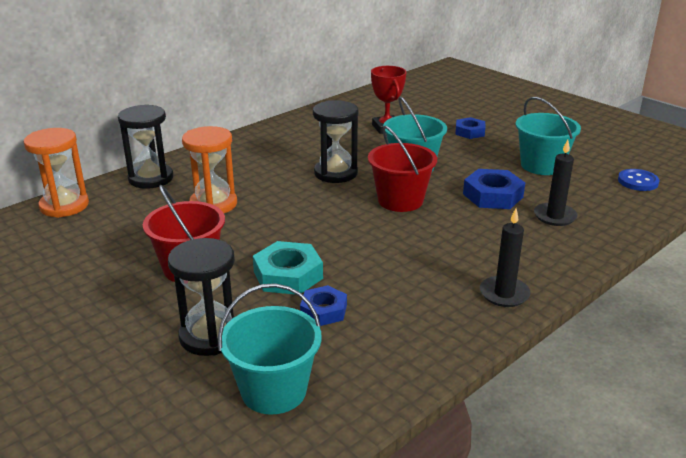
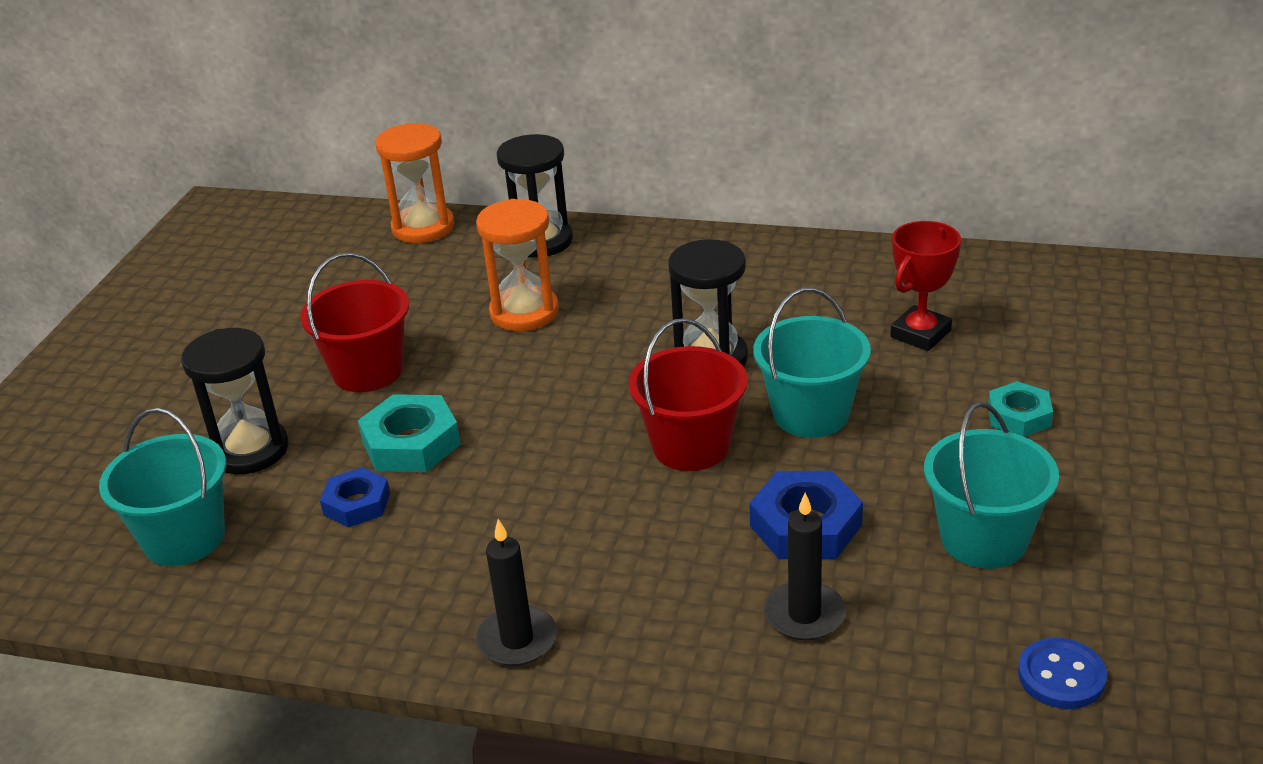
camera: 60 degrees right, 5 degrees up
blue nut [455,117,485,139] -> turquoise nut [988,381,1053,437]

